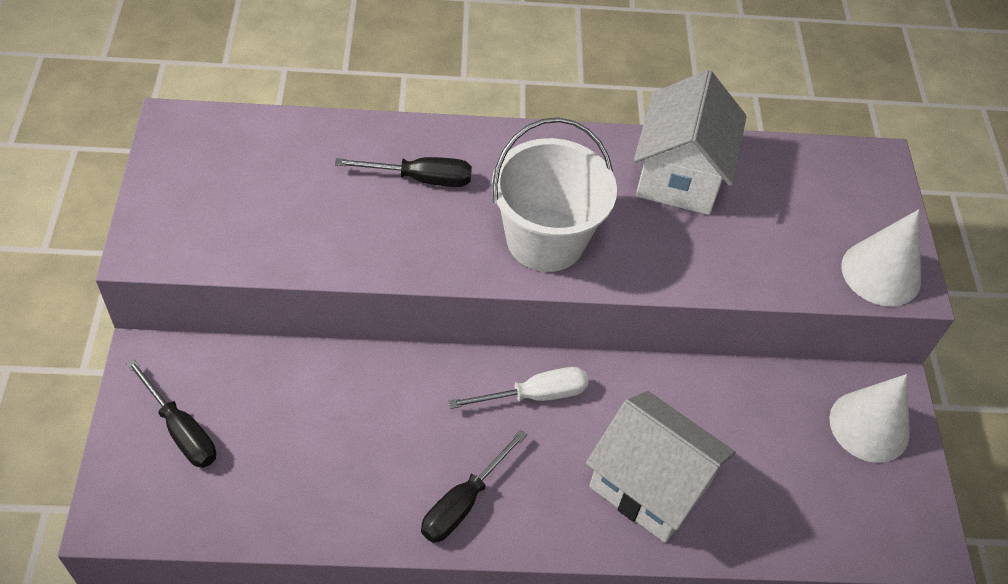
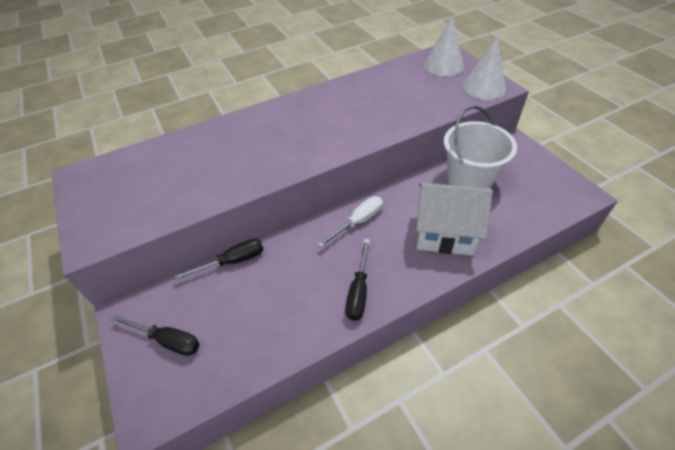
camera: 20 degrees left, 5 degrees down
black screwdriver [335,157,472,187] -> black screwdriver moved to [174,239,264,280]
white bucket [492,117,617,272] -> white bucket moved to [444,106,517,189]
white house [634,70,747,215] -> none
white cone [830,374,910,463] -> white cone moved to [424,16,464,76]

